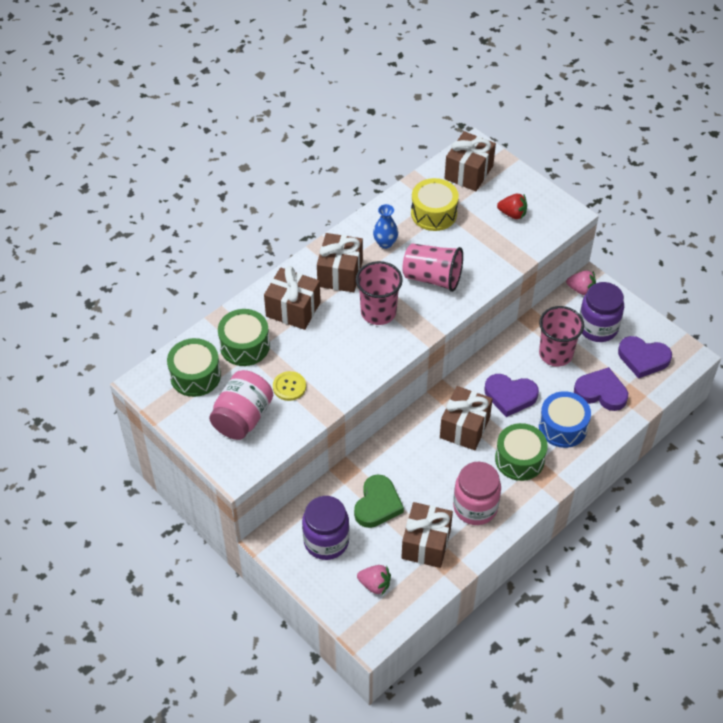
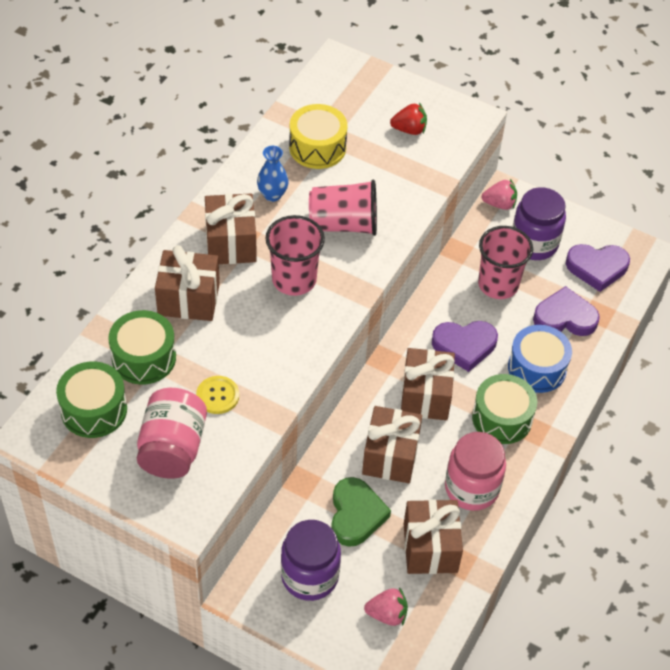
camera: 20 degrees left, 0 degrees up
brown gift [444,131,496,191] -> brown gift moved to [362,406,422,483]

